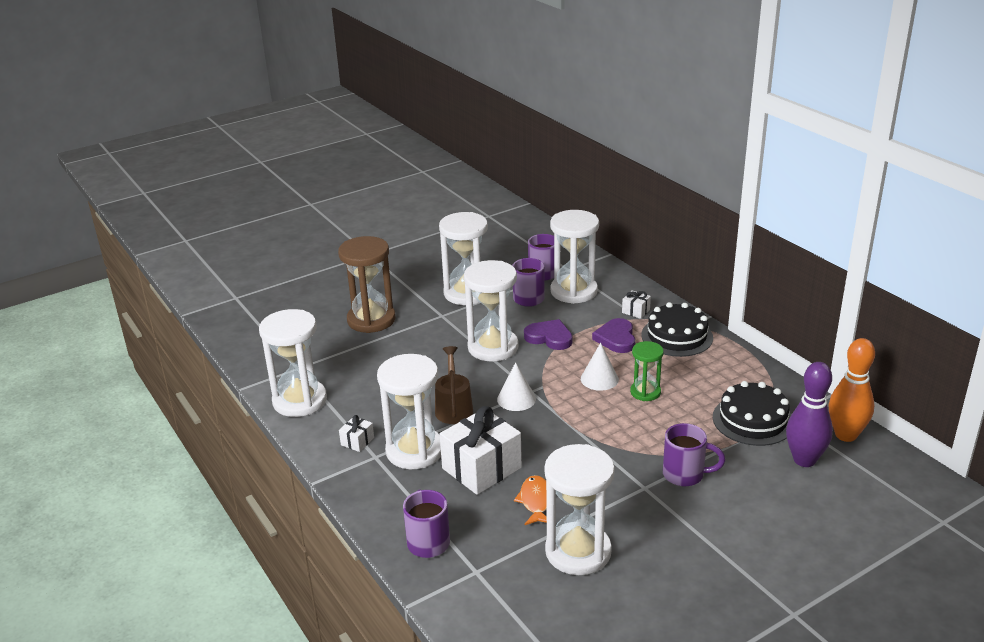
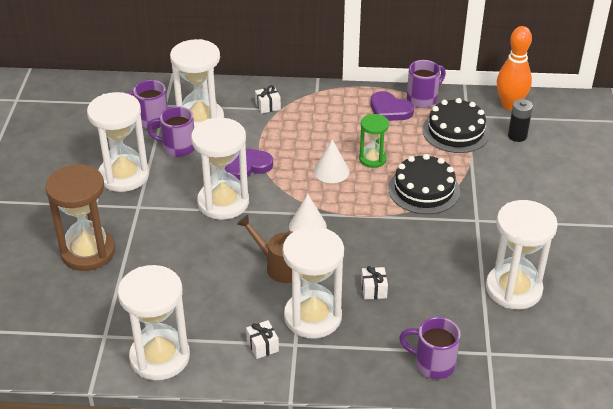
camera: 55 degrees left, 10 degrees up
white gift [440,406,522,495] -> white gift [361,266,388,300], size x0.44
orange fish [514,475,547,525] -> none
purple heart [592,318,635,353] -> purple heart moved to [371,91,414,121]
black cake [641,302,713,357] -> black cake moved to [388,154,460,214]
purple mug [663,423,725,486] -> purple mug moved to [407,60,446,108]
purple bowling pin [786,362,833,467] -> black battery [508,99,533,142]

